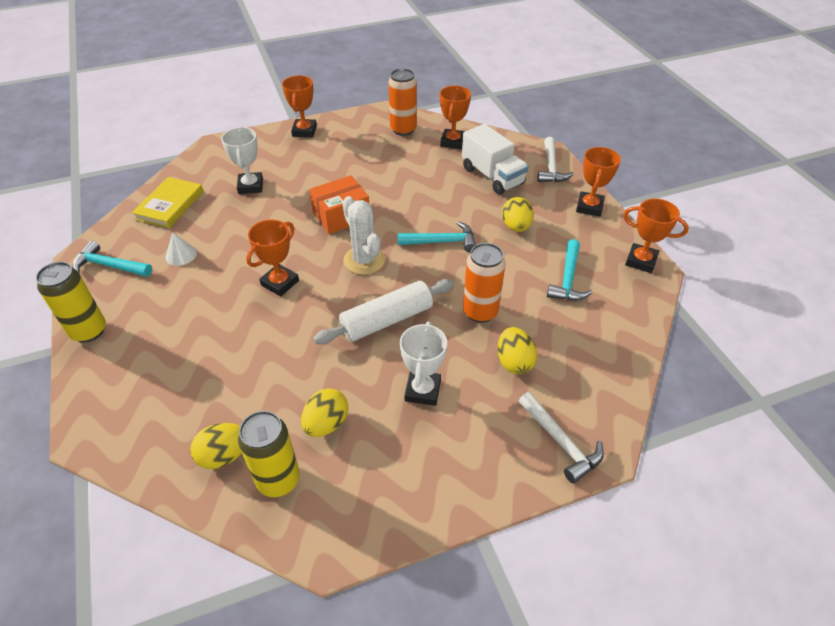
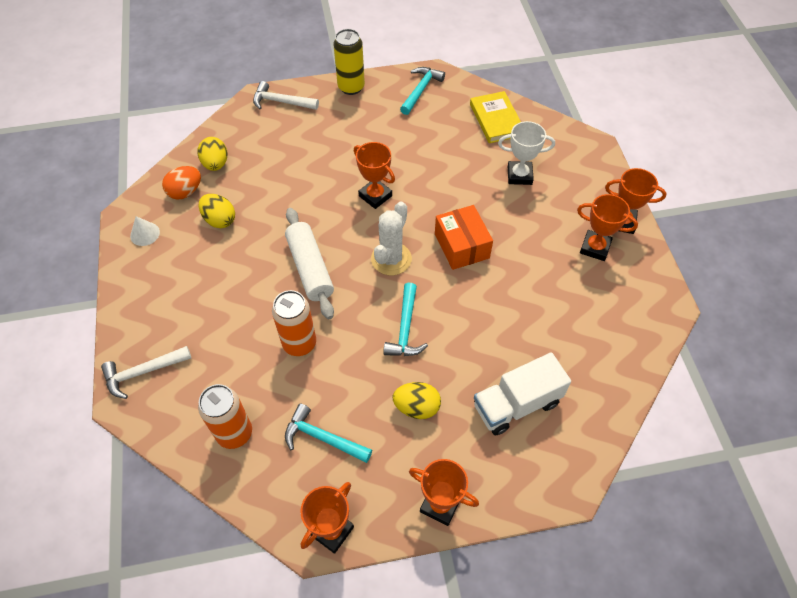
camera: 100 degrees right, 10 degrees up
yellow book [132,177,203,228] -> yellow book turned 45 degrees clockwise [470,91,521,143]
white cone [166,232,197,266] -> white cone moved to [130,216,160,246]
yellow can [238,411,300,497] -> orange egg [162,166,201,199]
white cactus [342,196,385,275] -> white cactus turned 45 degrees counterclockwise [371,201,412,275]
orange can [389,69,417,136] -> orange can moved to [198,384,252,449]
white trophy [400,322,447,406] -> none
orange trophy [440,86,471,149] -> orange trophy moved to [577,194,638,261]
yellow egg [497,327,537,374] -> none
white hammer [537,137,574,182] -> white hammer moved to [253,81,319,110]

